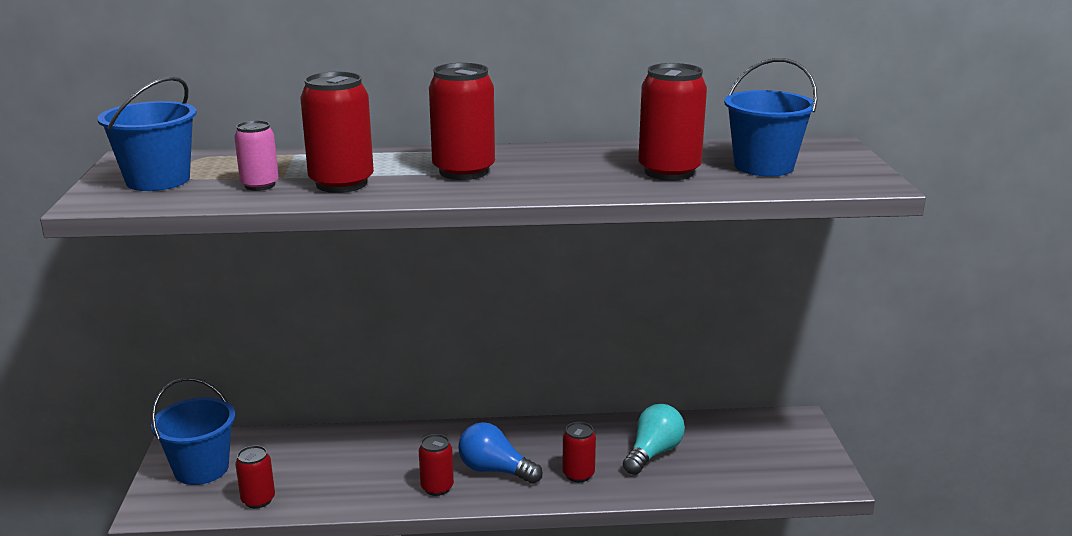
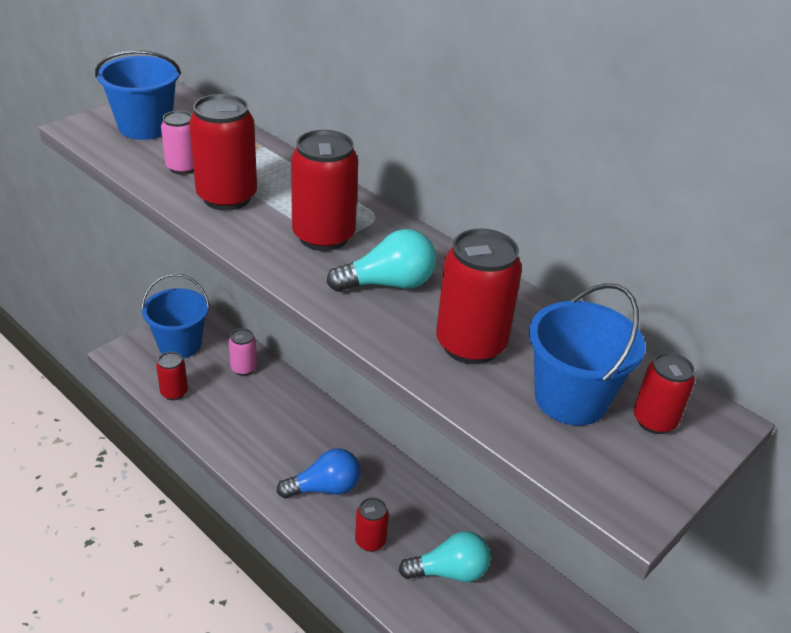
camera: 45 degrees right, 15 degrees up
red can [419,434,454,496] -> red can moved to [634,352,695,434]
blue light bulb [458,422,543,484] -> blue light bulb turned 90 degrees clockwise [277,449,361,499]
none -> pink can [229,328,257,376]
none -> turquoise light bulb [326,229,436,292]

